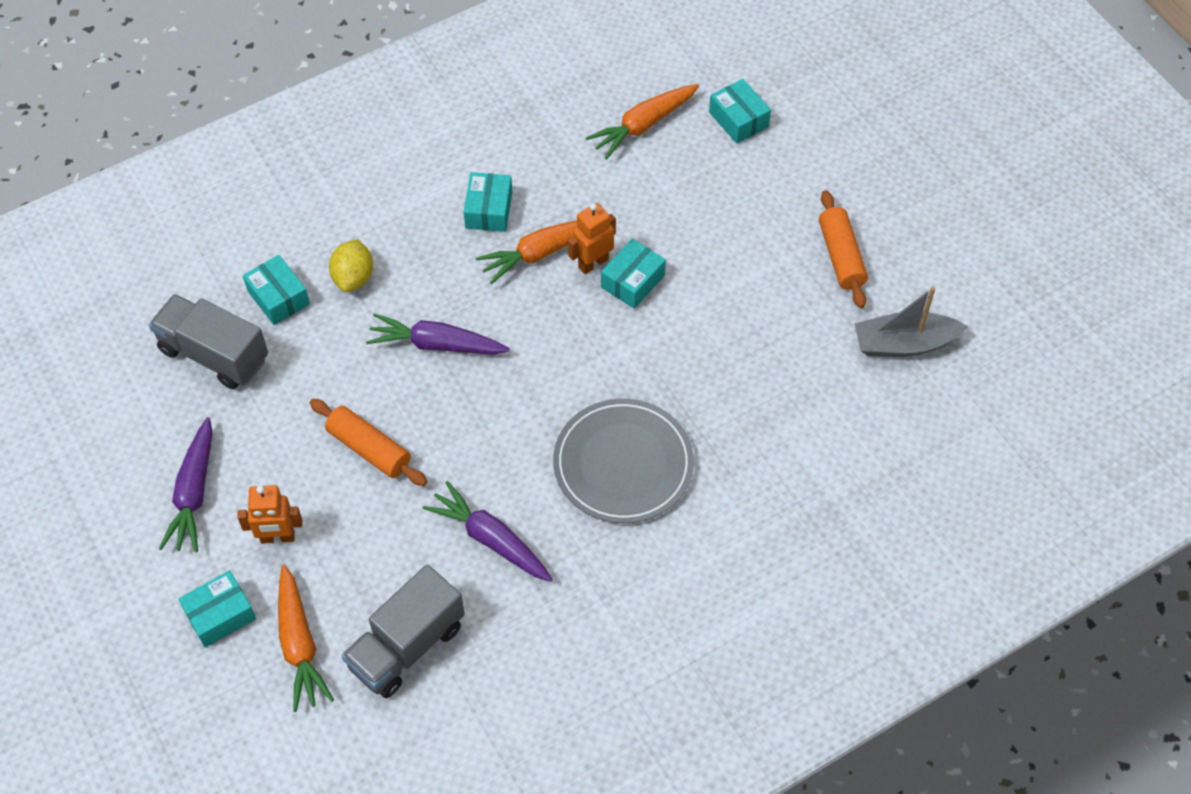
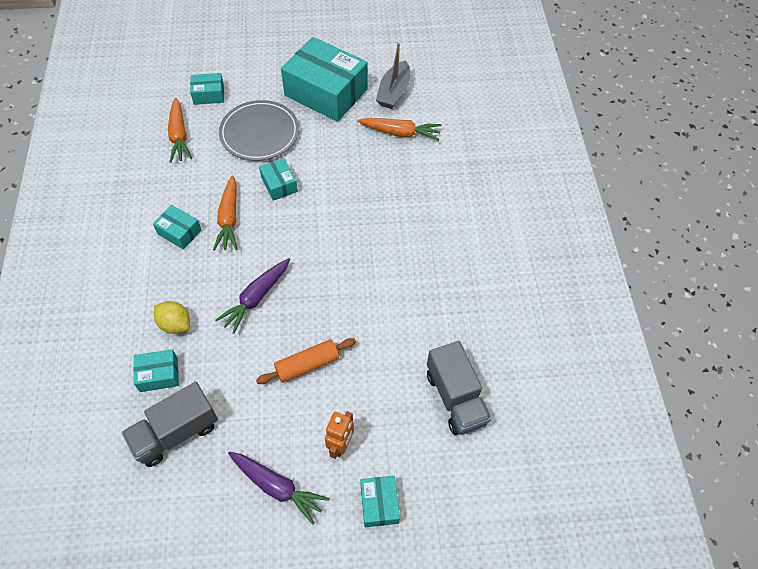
camera: 65 degrees left, 0 degrees up
orange carrot [278,565,334,712] -> orange carrot moved to [357,118,442,141]
purple carrot [423,481,553,582] -> none
grey plate [553,399,694,523] -> grey plate moved to [219,100,299,161]
orange robot [568,203,616,274] -> none
orange rolling pin [819,190,868,308] -> turquoise box [281,37,368,122]

